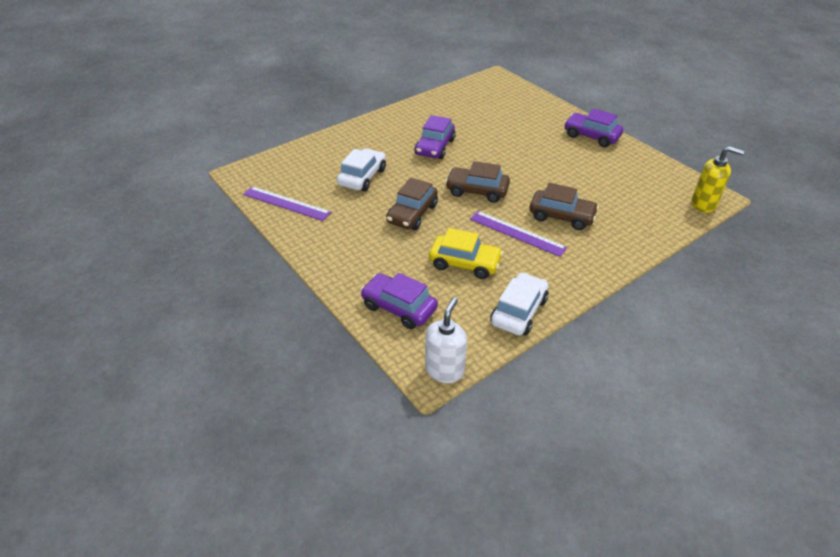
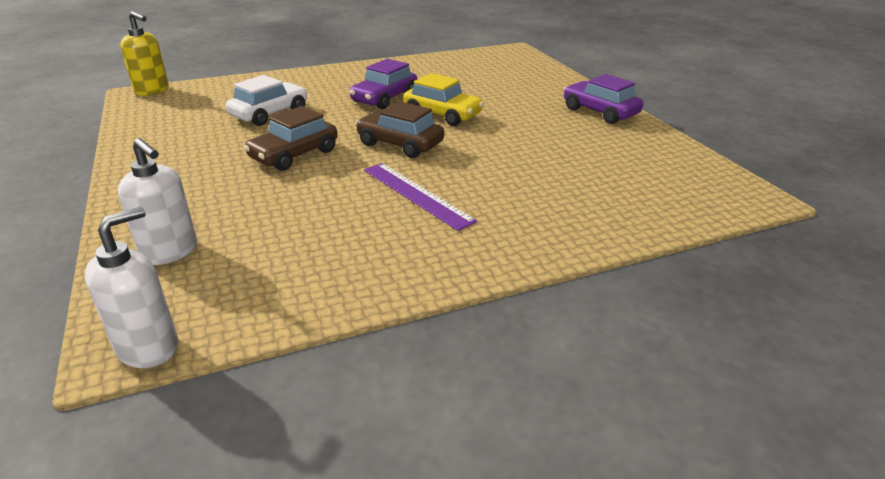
camera: 15 degrees right, 10 degrees down
purple ruler [243,186,331,221] -> none
purple car [360,273,438,329] -> white soap dispenser [118,138,197,265]
yellow car [429,228,503,279] -> yellow car moved to [403,73,484,126]
white car [490,272,549,336] -> none
brown car [530,183,599,230] -> none
yellow soap dispenser [692,146,744,213] -> yellow soap dispenser moved to [120,11,169,96]

